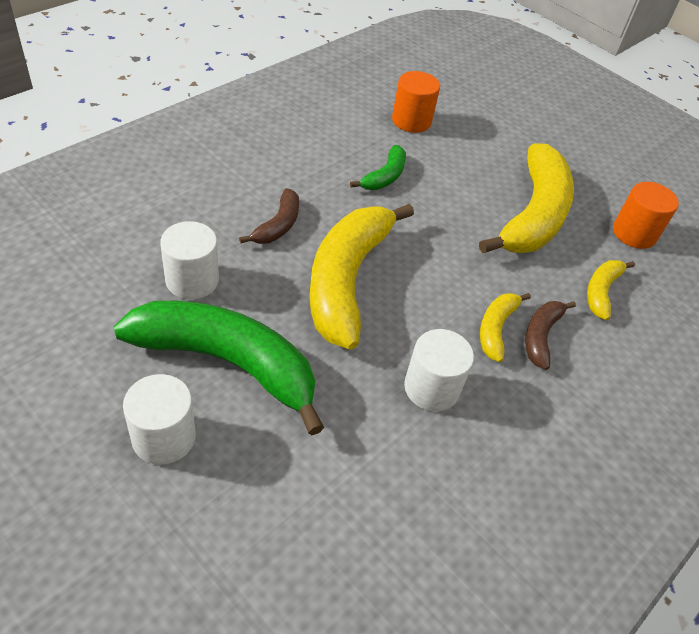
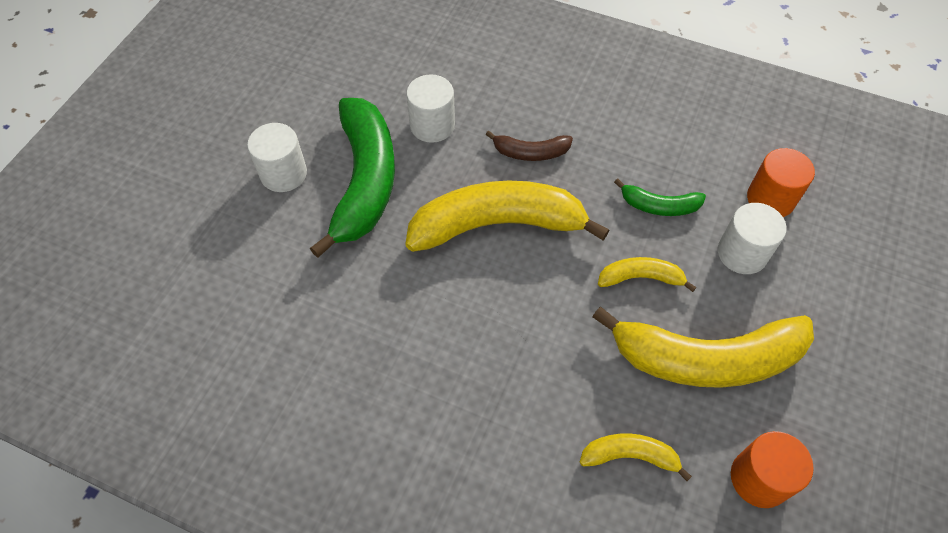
camera: 75 degrees right, 10 degrees up
white cylinder [404,329,474,411] -> white cylinder moved to [718,203,786,274]
yellow banana [480,293,531,362] -> yellow banana moved to [598,257,696,292]
brown banana [525,301,576,370] -> none

